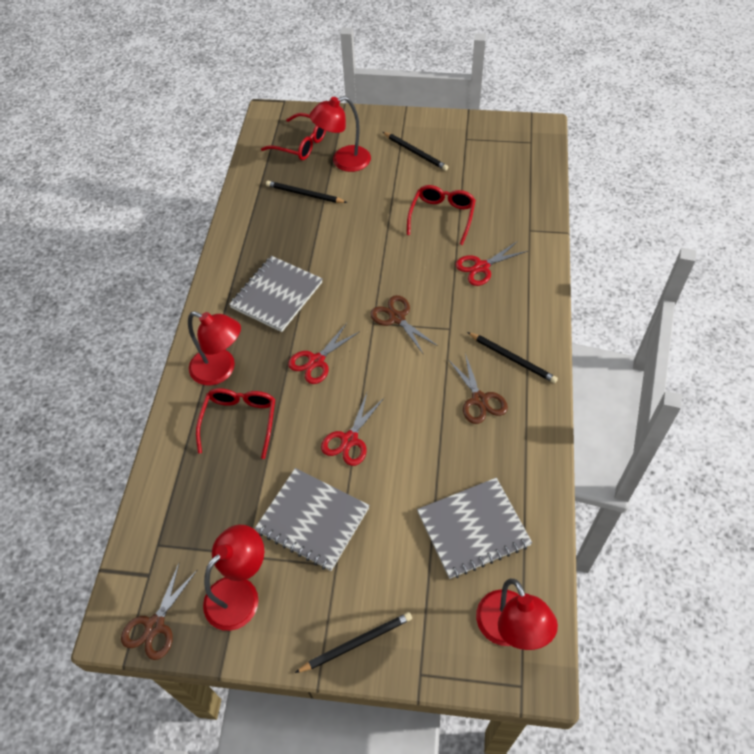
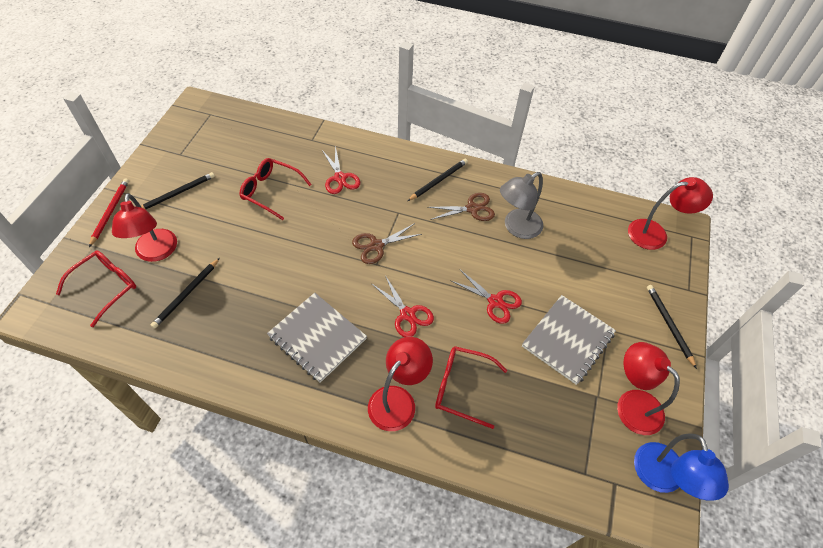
camera: 85 degrees left, 0 degrees up
brown scissors [121,563,198,660] -> blue lamp [634,433,729,501]
grey notebook [417,478,532,579] -> none
none -> red pencil [89,178,129,247]
none -> grey lamp [500,172,543,239]

